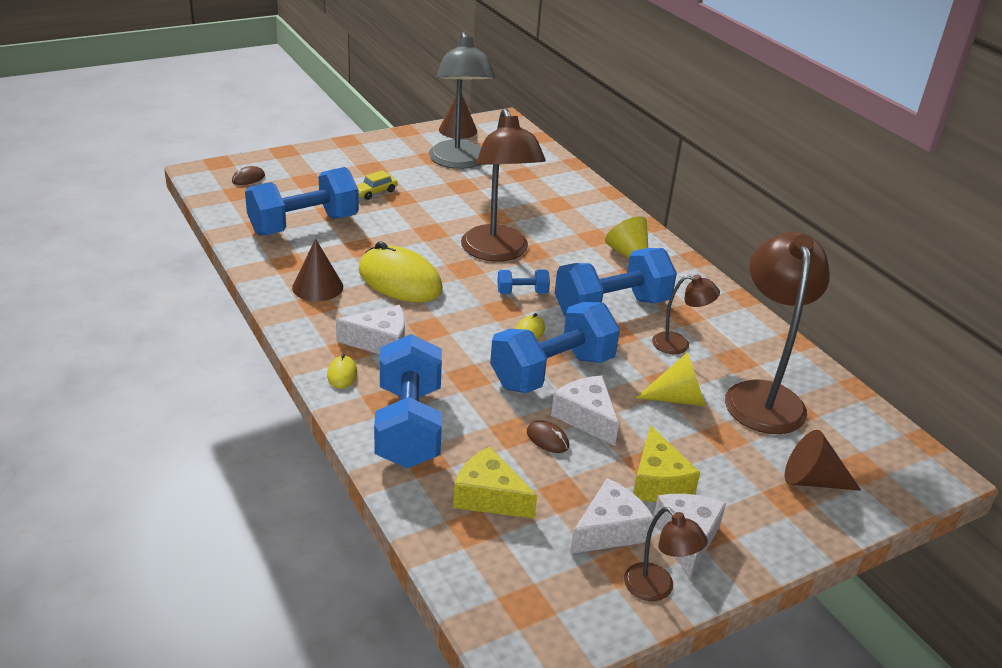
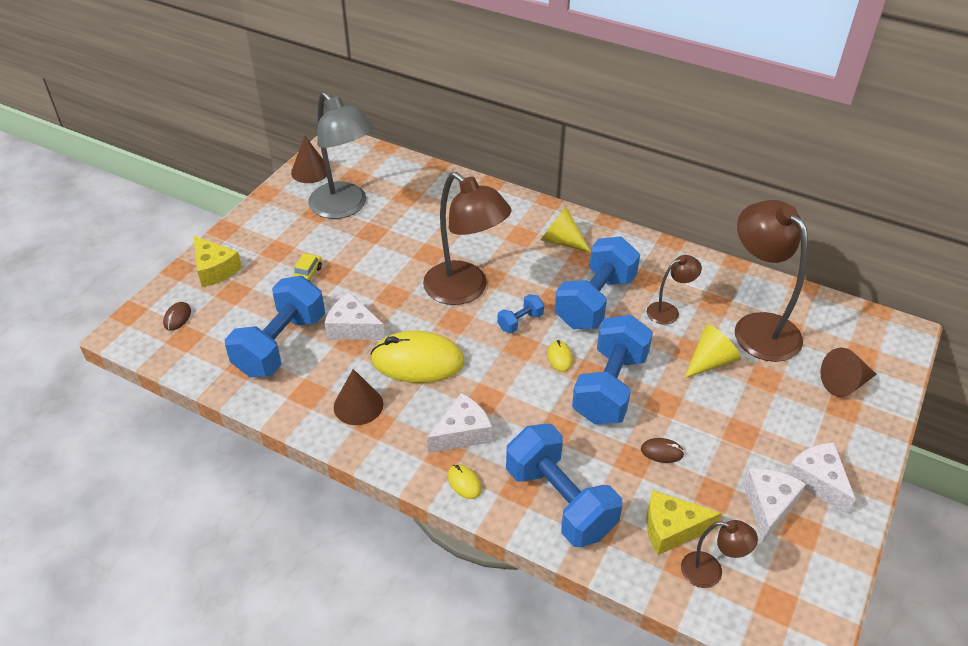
camera: 30 degrees left, 10 degrees up
white cheese [551,376,619,446] -> white cheese moved to [325,293,385,340]
brown lamp [624,507,708,601] -> brown lamp moved to [681,520,758,588]
yellow cheese [633,425,701,502] -> yellow cheese moved to [194,236,242,287]

